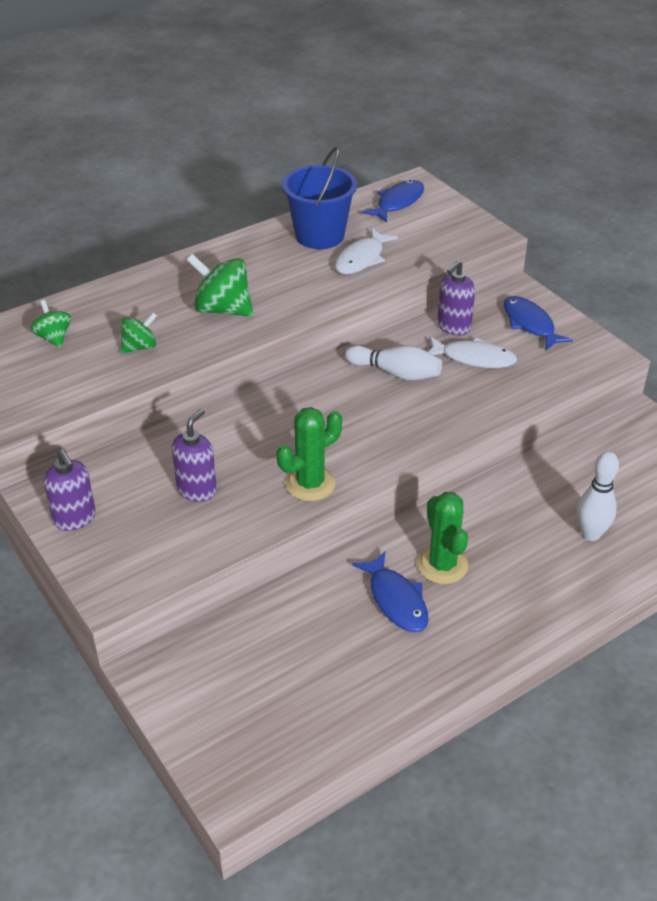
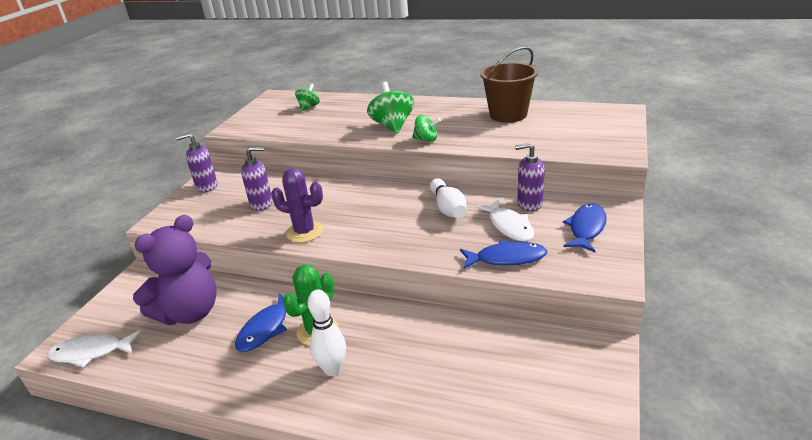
camera: 55 degrees right, 10 degrees down
purple soap dispenser [44,449,96,531] -> purple soap dispenser turned 60 degrees clockwise [176,133,217,193]
green spinning top [121,312,157,353] -> green spinning top moved to [412,115,441,142]
green cactus [277,407,342,501] -> purple cactus [271,168,323,243]
blue bucket [282,147,357,249] -> brown bucket [480,47,538,123]
white fish [335,228,398,274] -> white fish moved to [47,331,141,368]
blue fish [362,180,424,223] -> blue fish moved to [460,240,547,269]
white bowling pin [577,451,619,541] -> white bowling pin moved to [307,290,346,376]
none -> purple teddy bear [133,215,217,325]

